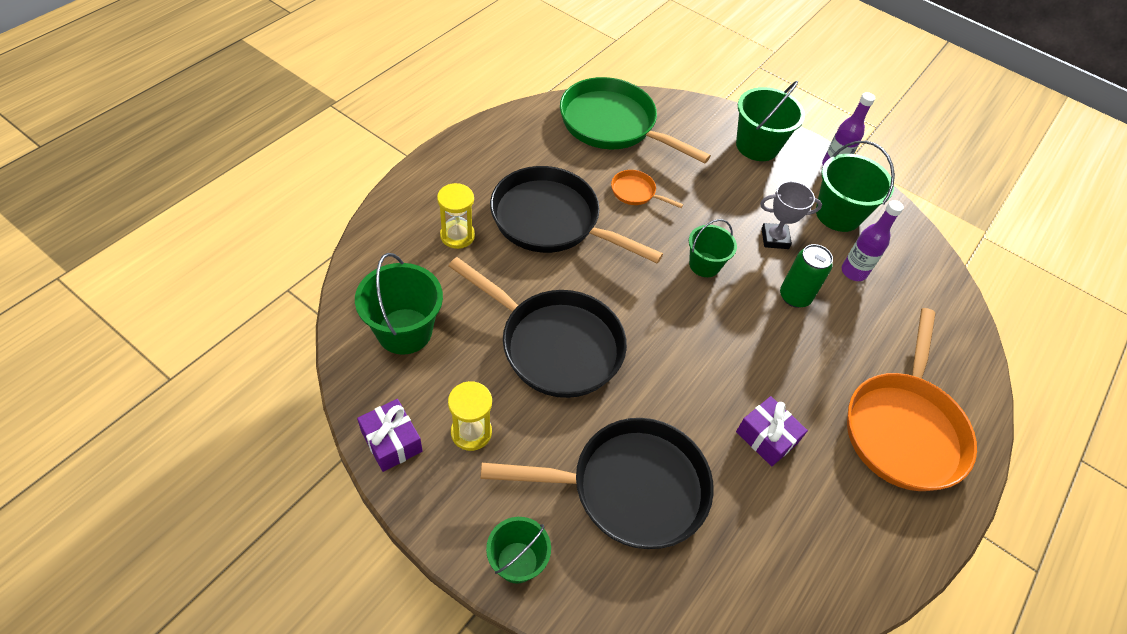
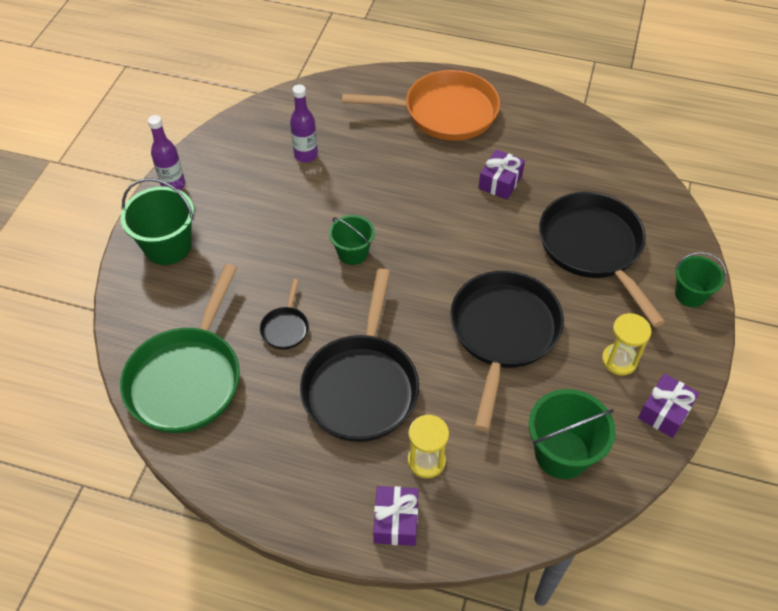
camera: 105 degrees left, 0 degrees up
orange pan [611,170,683,208] -> black pan [260,279,309,349]
grey trophy [760,181,822,249] -> none
green can [780,244,833,308] -> none
green bucket [816,141,895,232] -> none
none -> purple gift [373,486,419,546]

